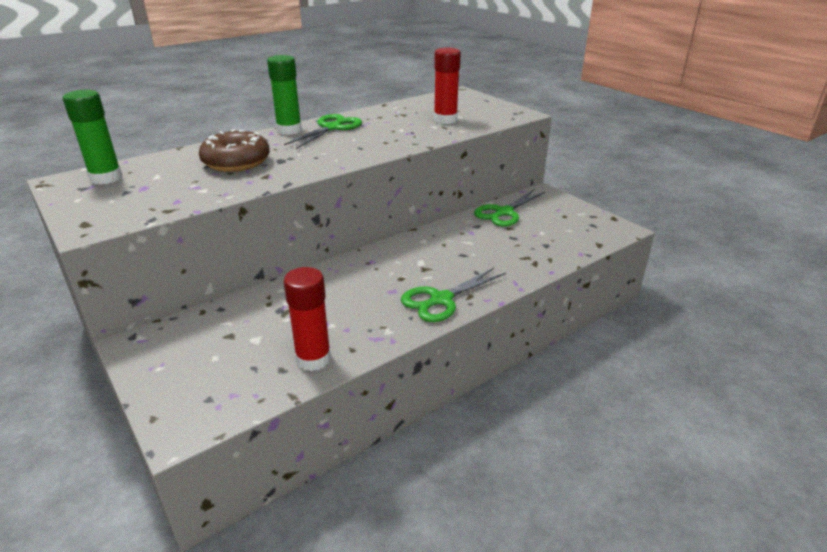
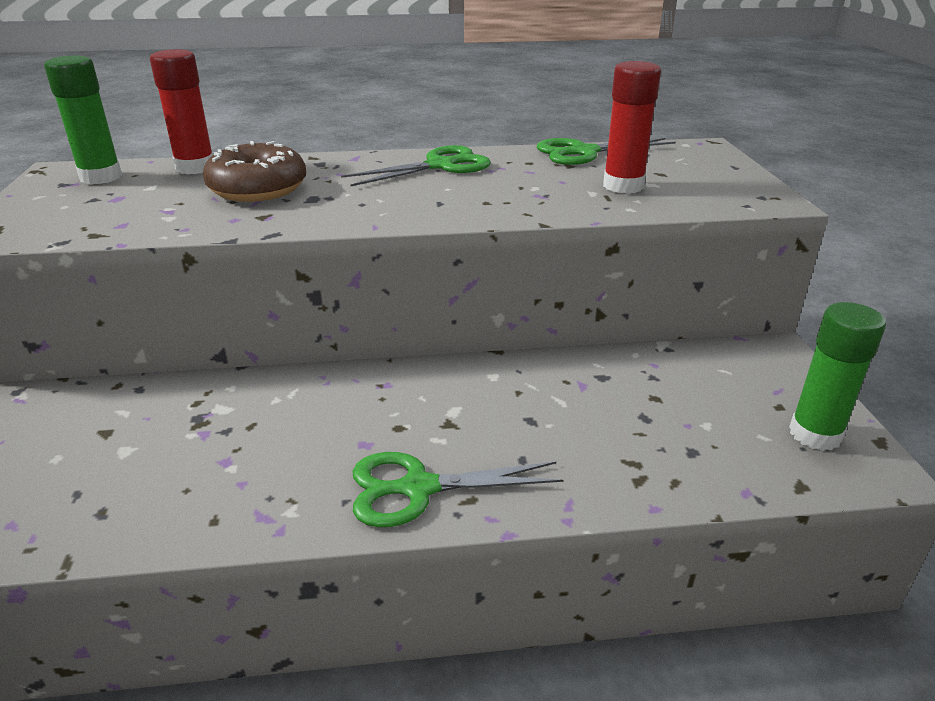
camera: 30 degrees right, 0 degrees up
green glue stick [267,55,302,135] -> green glue stick moved to [789,302,886,451]
red glue stick [284,267,331,371] -> red glue stick moved to [150,49,213,174]
green scissors [474,190,545,227] -> green scissors moved to [537,138,676,165]

